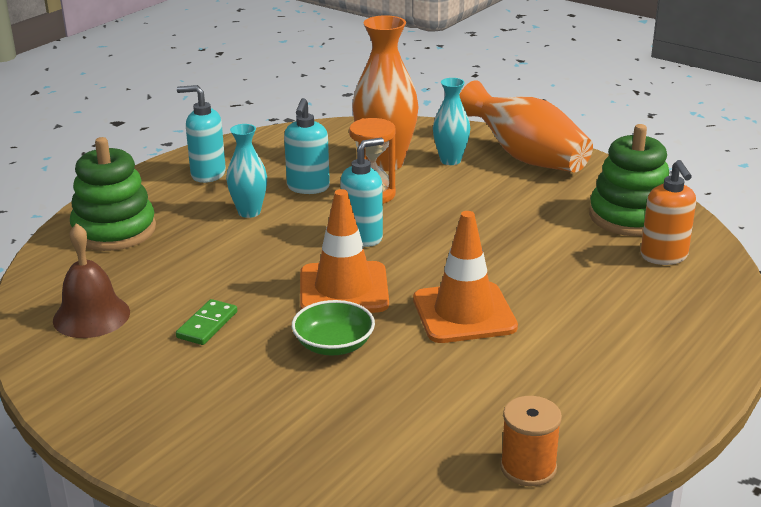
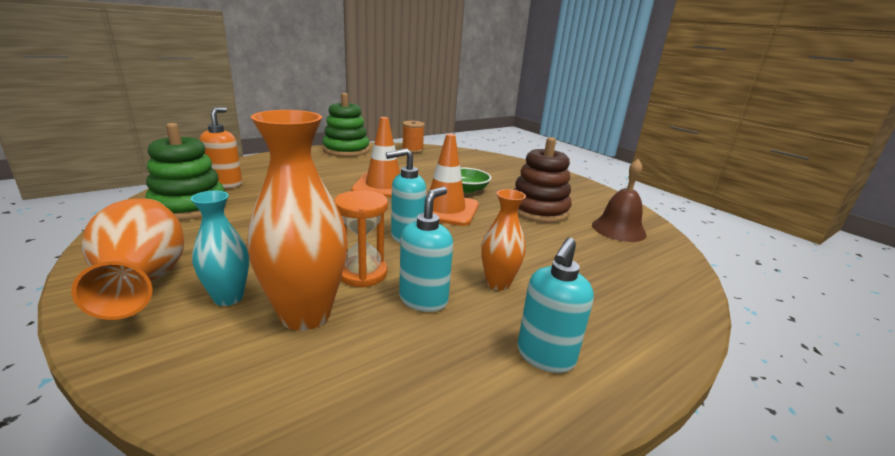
camera: 165 degrees left, 5 degrees down
green stacking toy [70,137,156,251] -> green stacking toy moved to [322,93,369,157]
green domino [176,299,237,345] -> brown stacking toy [513,137,572,223]
turquoise soap dispenser [177,85,226,183] -> turquoise soap dispenser turned 90 degrees clockwise [518,238,594,373]
turquoise vase [226,124,267,218] -> orange vase [481,189,526,291]

